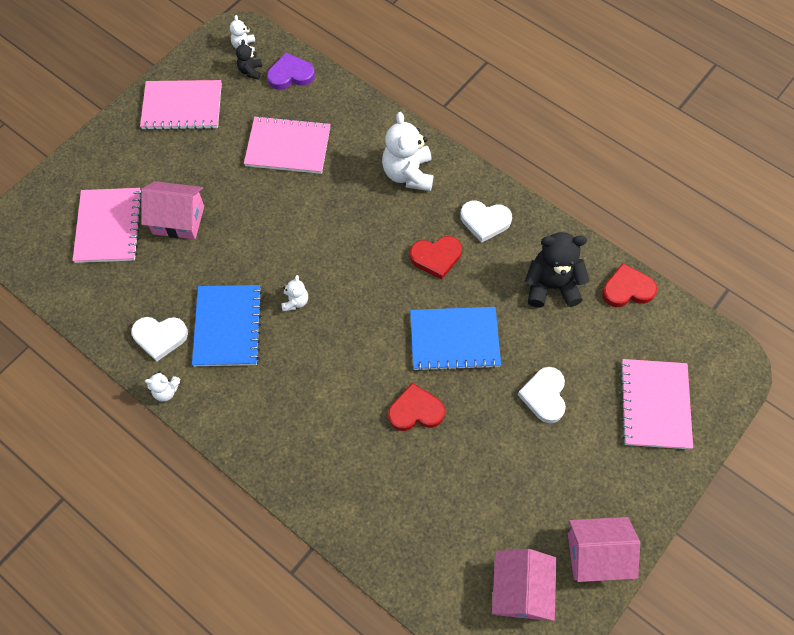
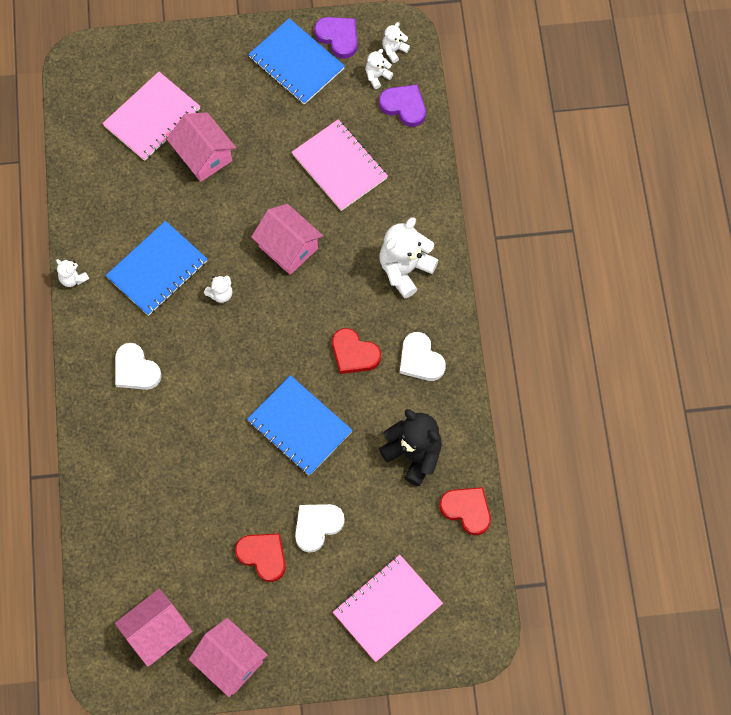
camera: 45 degrees right, 5 degrees up
white heart [131,317,188,362] -> white heart moved to [115,343,162,390]
pink notebook [140,80,222,130] -> blue notebook [248,18,345,105]
black teddy bear [236,40,262,80] -> white teddy bear [365,49,393,89]
red heart [388,383,445,431] -> red heart moved to [235,533,286,582]
none -> pink house [251,204,323,275]
none -> purple heart [314,17,357,59]

